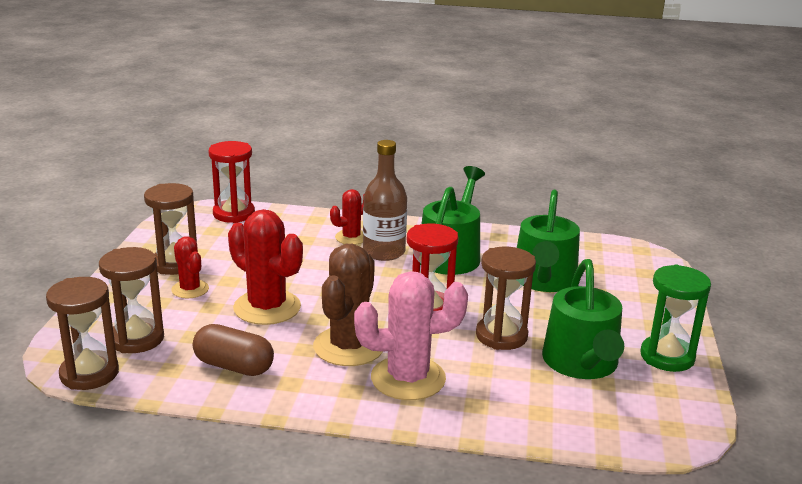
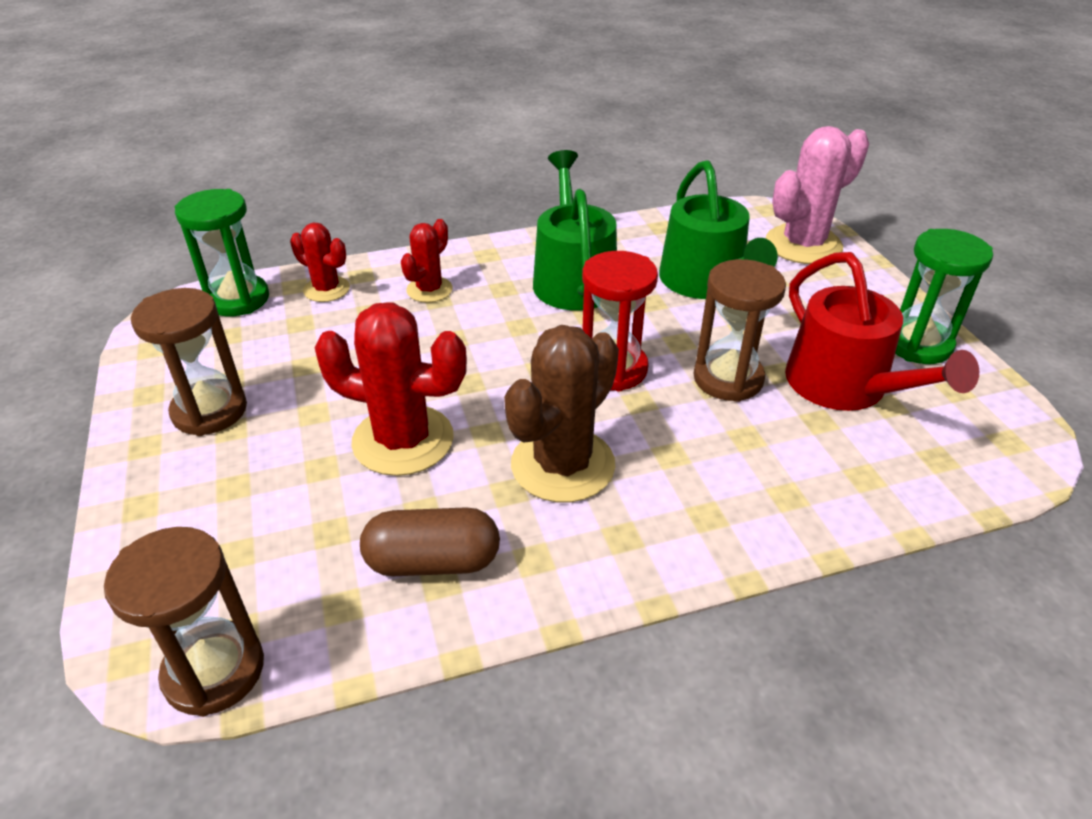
camera: 25 degrees left, 15 degrees up
brown hourglass [99,247,164,353] -> none
red cactus [171,236,209,299] -> red cactus moved to [290,222,350,302]
red hourglass [209,141,255,223] -> green hourglass [175,189,269,317]
brown cactus [313,244,383,366] -> brown cactus turned 45 degrees clockwise [504,325,619,502]
pink cactus [354,271,468,400] -> pink cactus moved to [766,126,869,264]
brown bottle [363,140,407,261] -> none
green watering can [542,259,624,379] -> red watering can [785,252,979,411]

